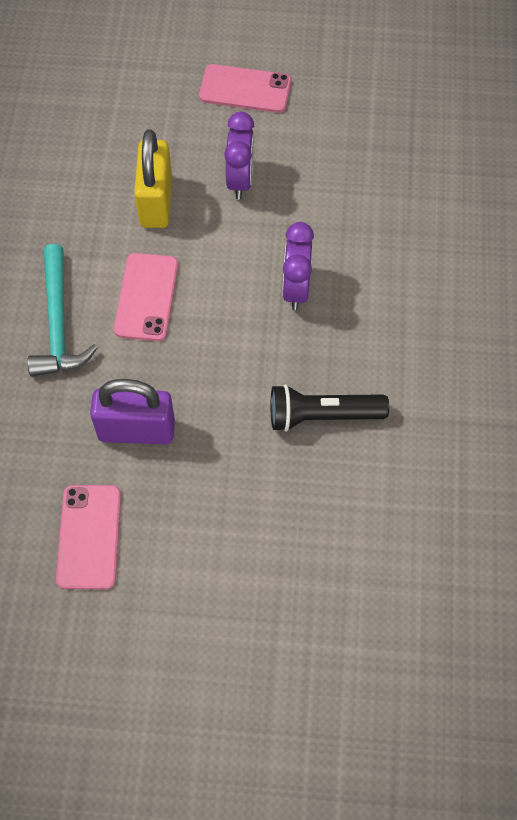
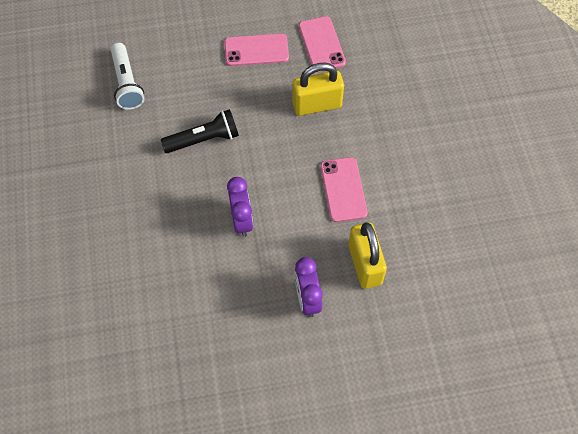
camera: 165 degrees right, 0 degrees up
turquoise hammer [27,244,98,377] -> none
purple padlock [90,379,175,444] -> yellow padlock [292,63,344,116]
pink phone [199,64,291,113] -> pink phone moved to [225,33,289,66]
none -> white flashlight [111,43,144,110]

